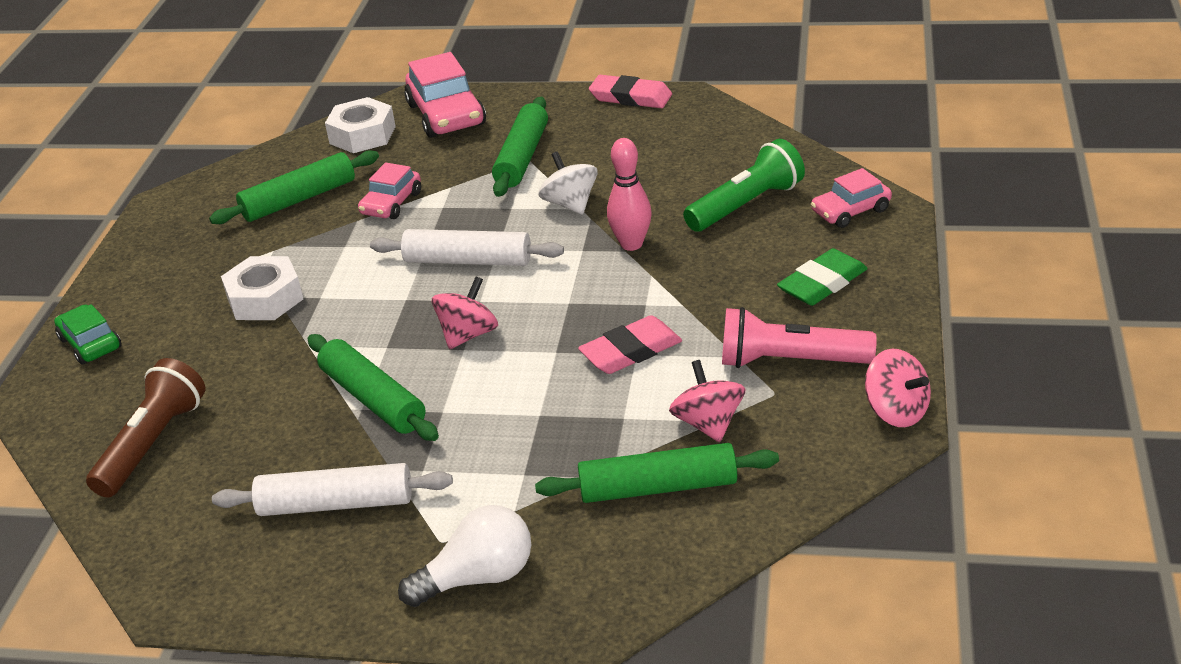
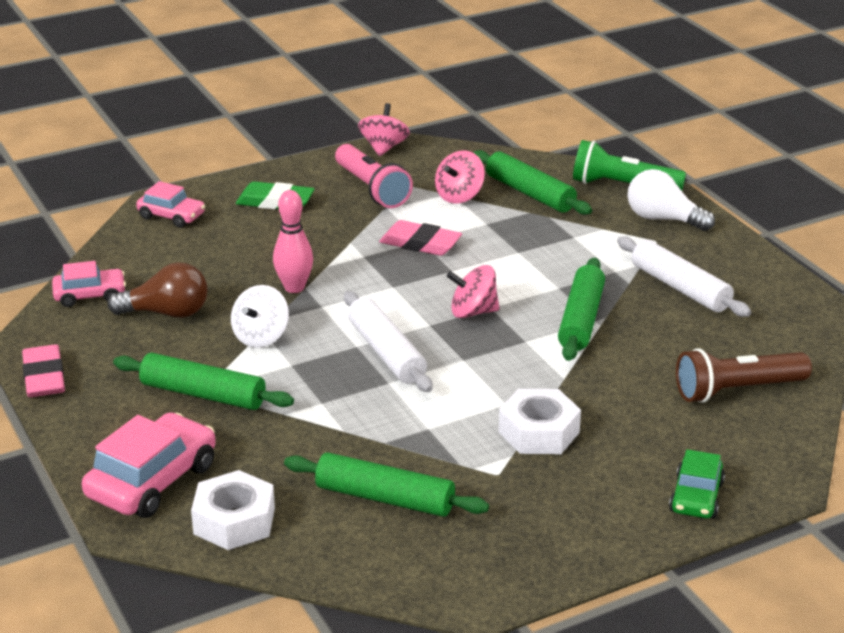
camera: 130 degrees left, 5 degrees down
pink car [358,162,421,219] -> pink car moved to [52,261,126,307]
green rolling pin [492,97,548,197] -> green rolling pin turned 45 degrees clockwise [113,353,294,410]
green flashlight [683,139,805,232] -> green flashlight moved to [573,140,686,191]
none -> brown light bulb [107,262,208,318]

